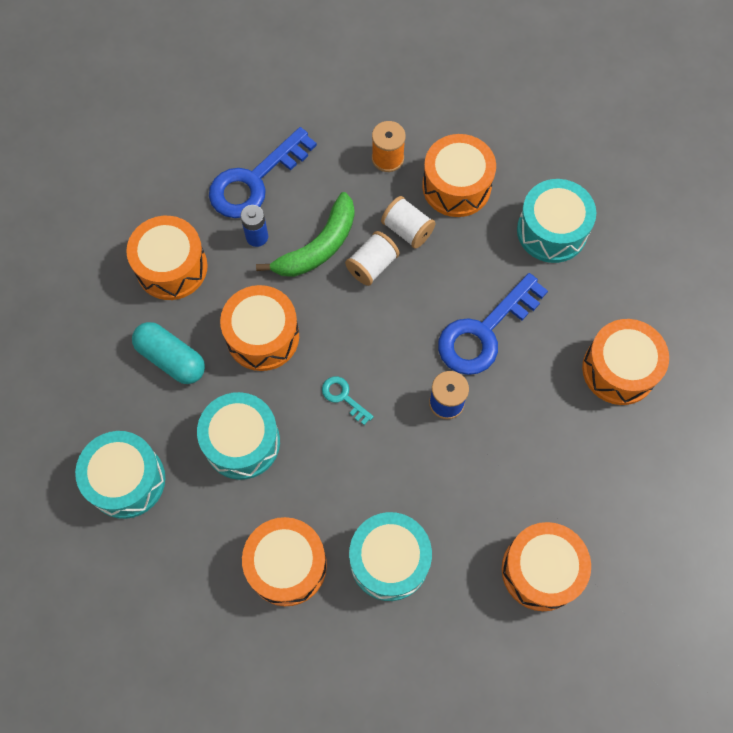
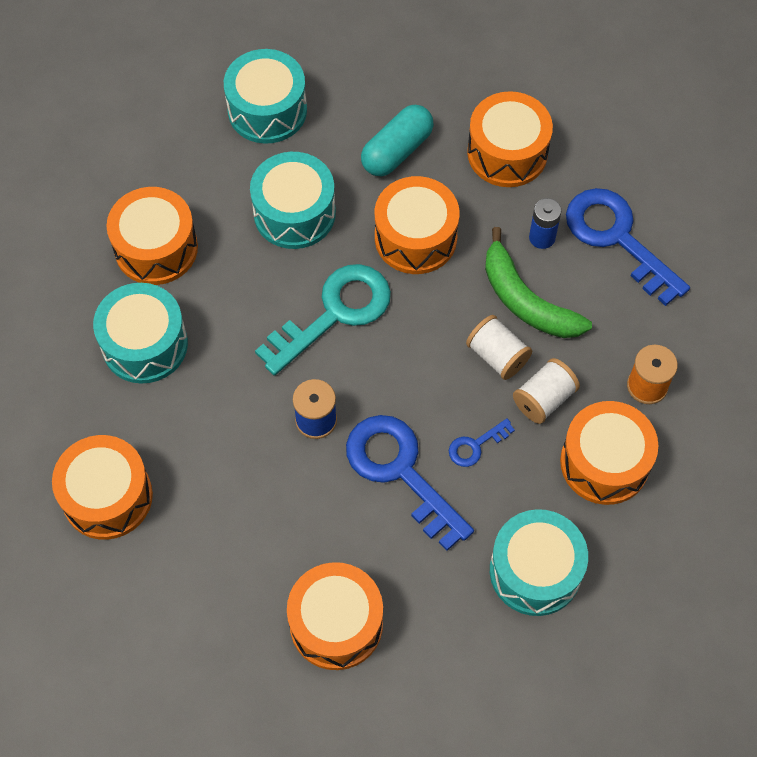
camera: 95 degrees right, 5 degrees down
turquoise key [322,376,374,425] -> turquoise key [255,264,391,376], size x2.21
none -> blue key [449,418,515,467]

